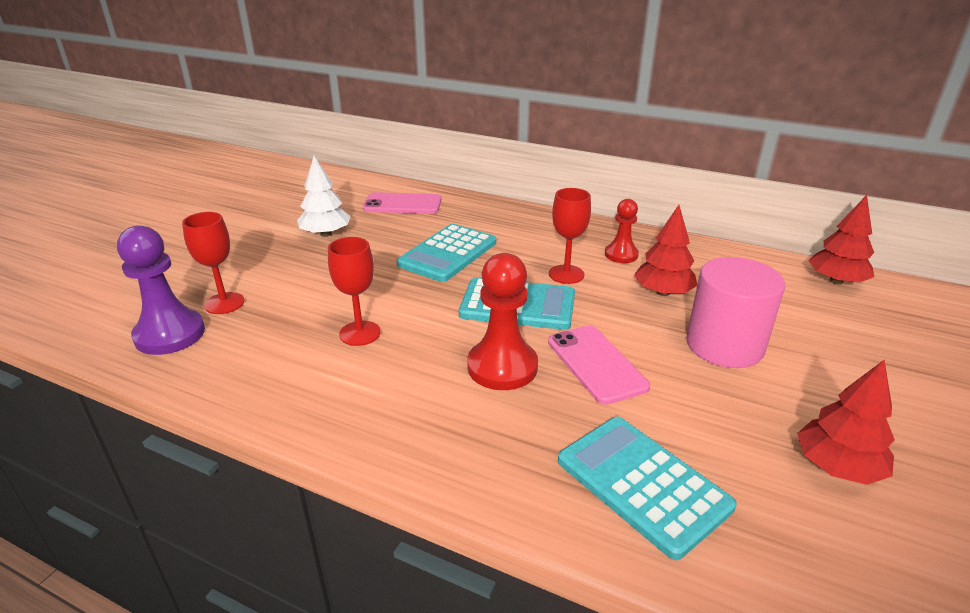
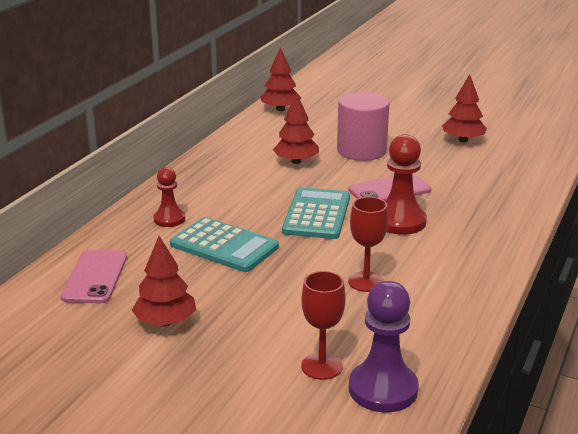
camera: 90 degrees left, 5 degrees down
white tree [297,156,351,237] -> red tree [132,236,196,326]
red goblet [549,188,591,284] -> none
turquoise calculator [558,417,737,560] -> none
red pawn [605,199,639,263] -> red pawn moved to [153,167,185,227]

